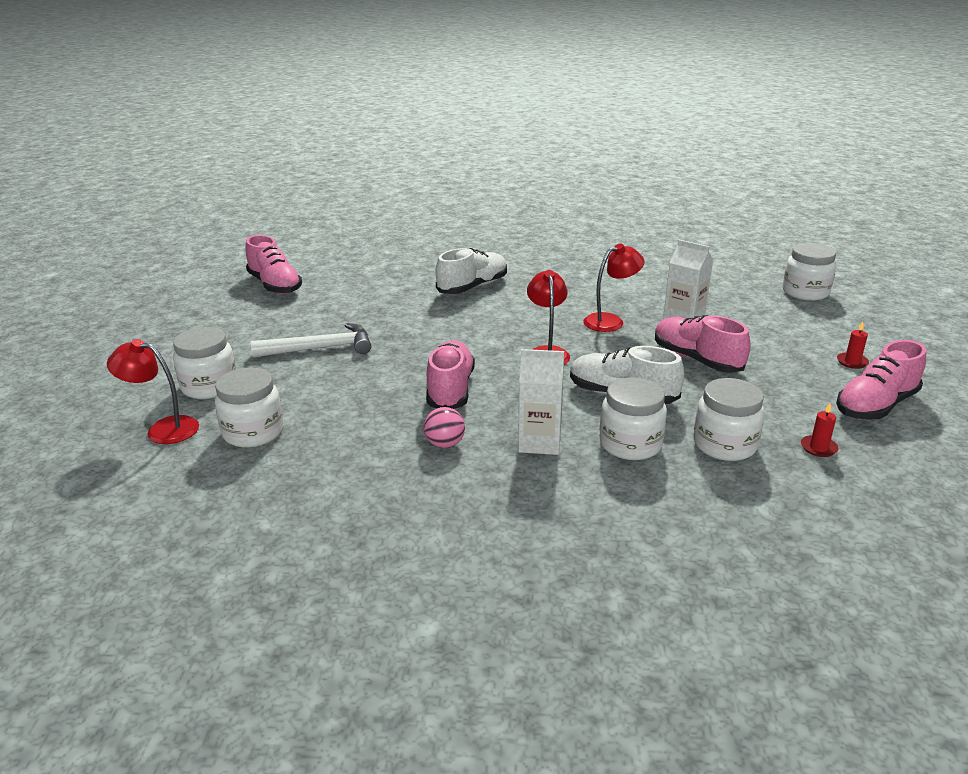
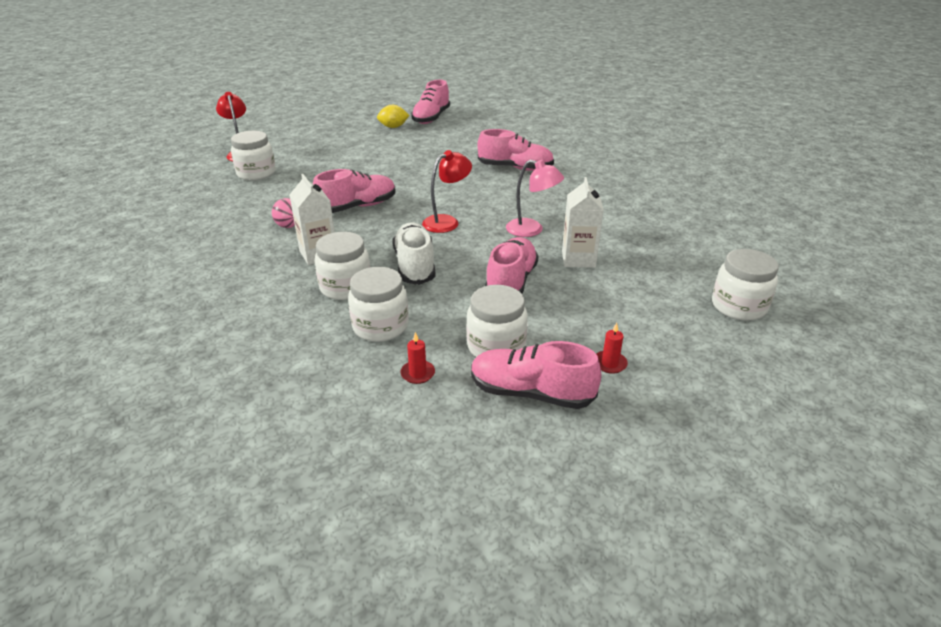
camera: 55 degrees right, 5 degrees up
white jar [173,327,236,399] -> white jar moved to [466,285,528,357]
white hammer [251,323,371,358] -> none
white shoe [436,248,507,294] -> pink shoe [478,129,554,171]
red lamp [583,243,645,332] -> pink lamp [506,160,564,237]
none -> yellow lemon [377,105,410,128]

